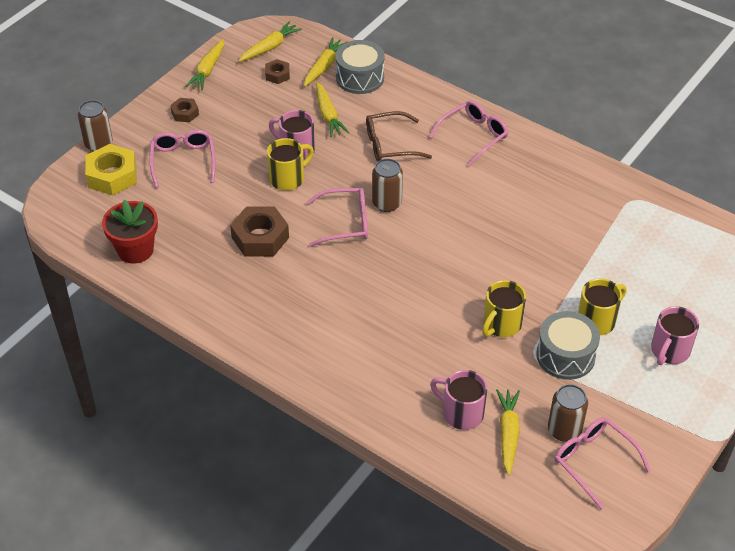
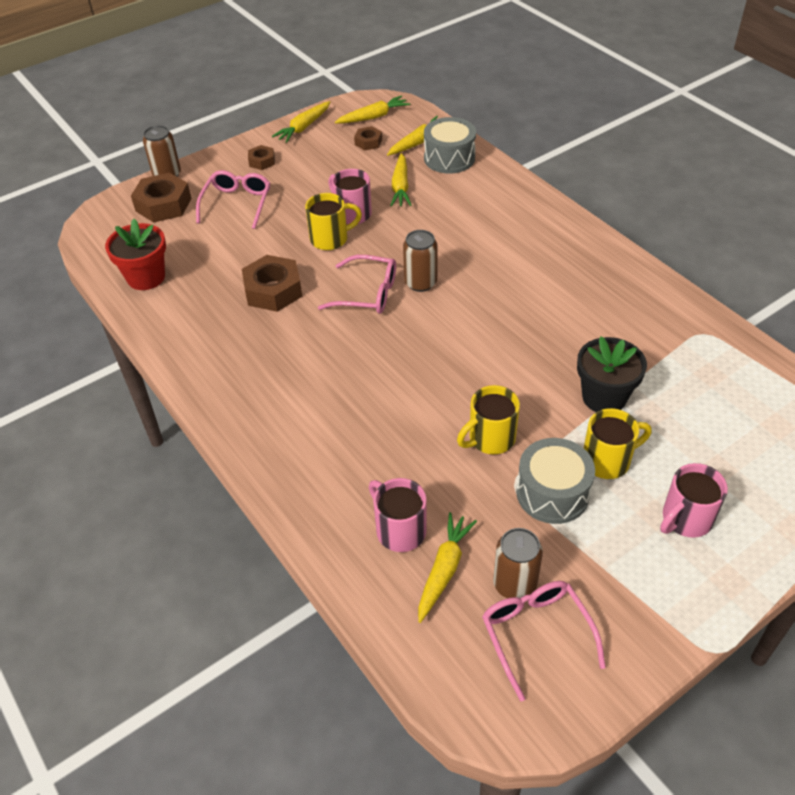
camera: 20 degrees right, 0 degrees up
yellow nut [85,144,137,195] -> brown nut [131,173,192,222]
brown glasses [366,111,432,162] -> none
pink glasses [429,100,509,166] -> none
none -> black flower pot [577,336,647,412]

